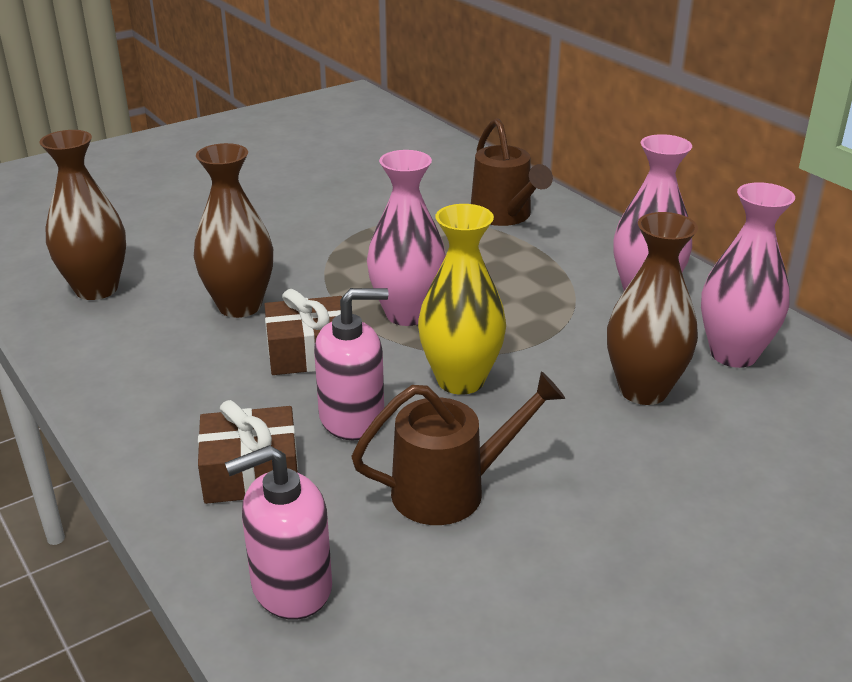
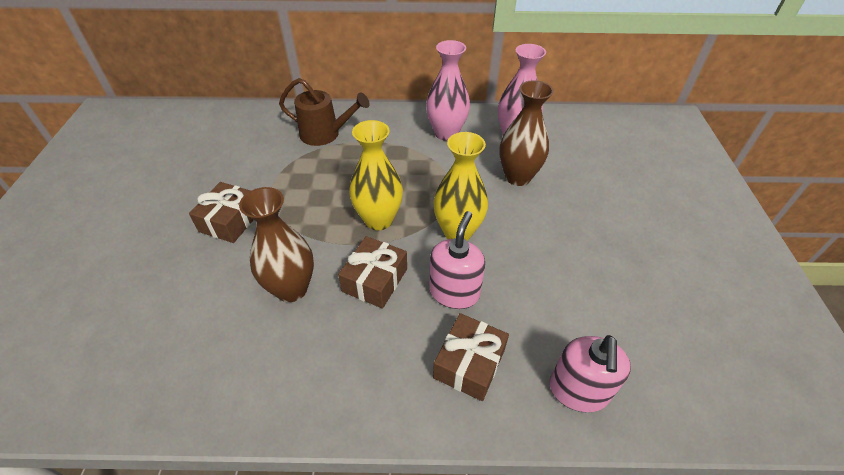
camera: 55 degrees left, 15 degrees up
brown vase [39,130,126,300] -> none
brown watering can [351,371,565,525] -> none
pink vase [367,150,446,326] -> yellow vase [349,120,403,230]
none -> brown gift [189,182,253,243]

